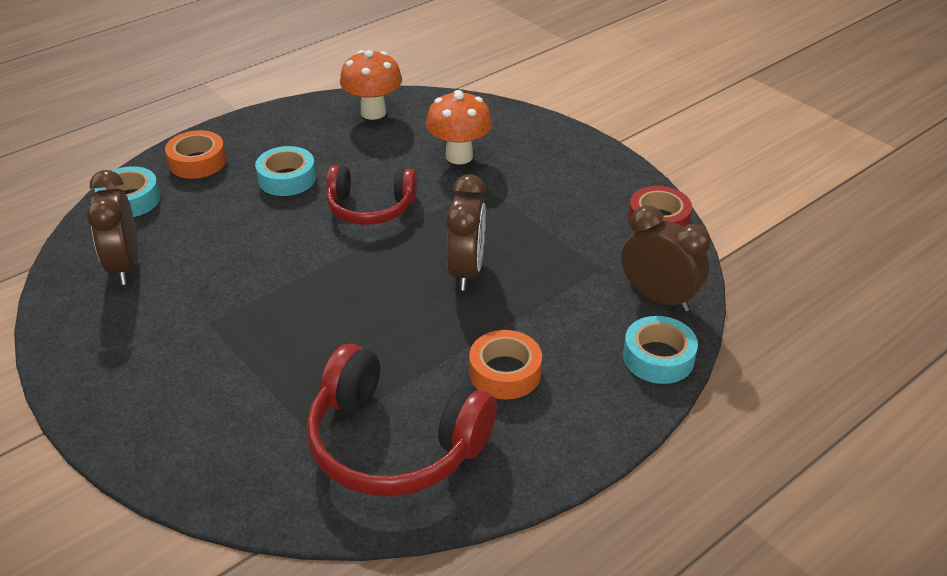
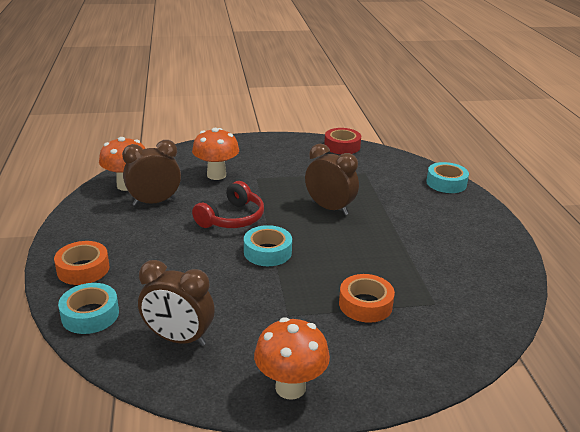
camera: 60 degrees left, 10 degrees down
turquoise tape [255,146,316,196] -> turquoise tape moved to [244,225,292,266]
red headphones [306,344,497,497] -> none
orange tape [469,330,542,399] -> orange tape moved to [339,274,395,323]
brown clock [622,205,710,312] -> brown clock moved to [122,140,181,206]
none -> orange mushroom [254,318,330,400]

